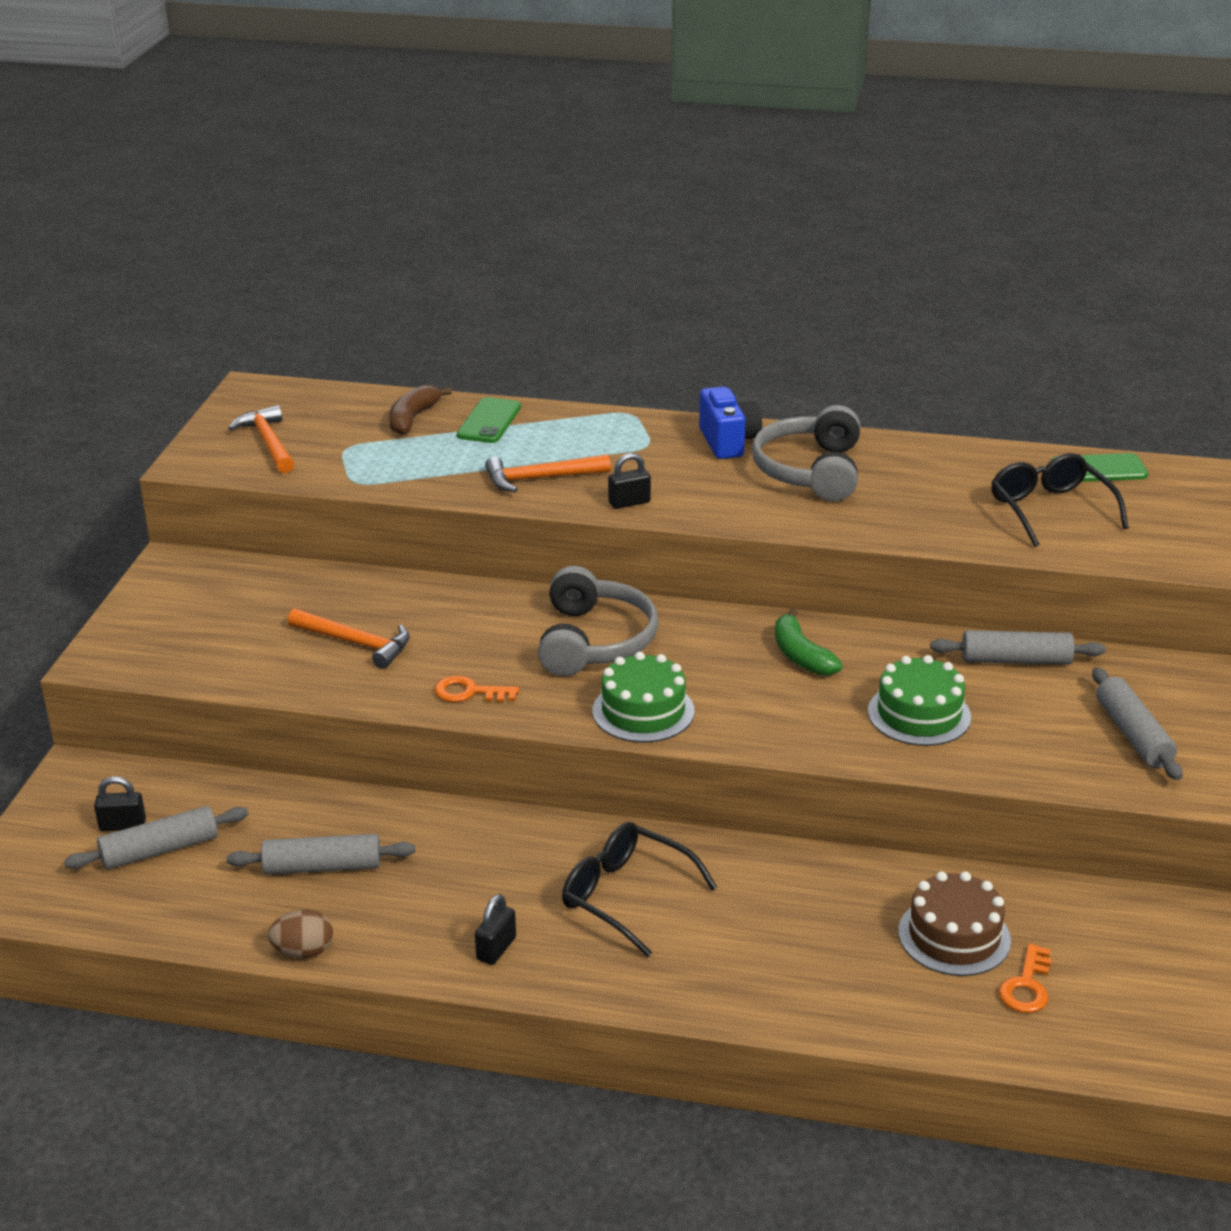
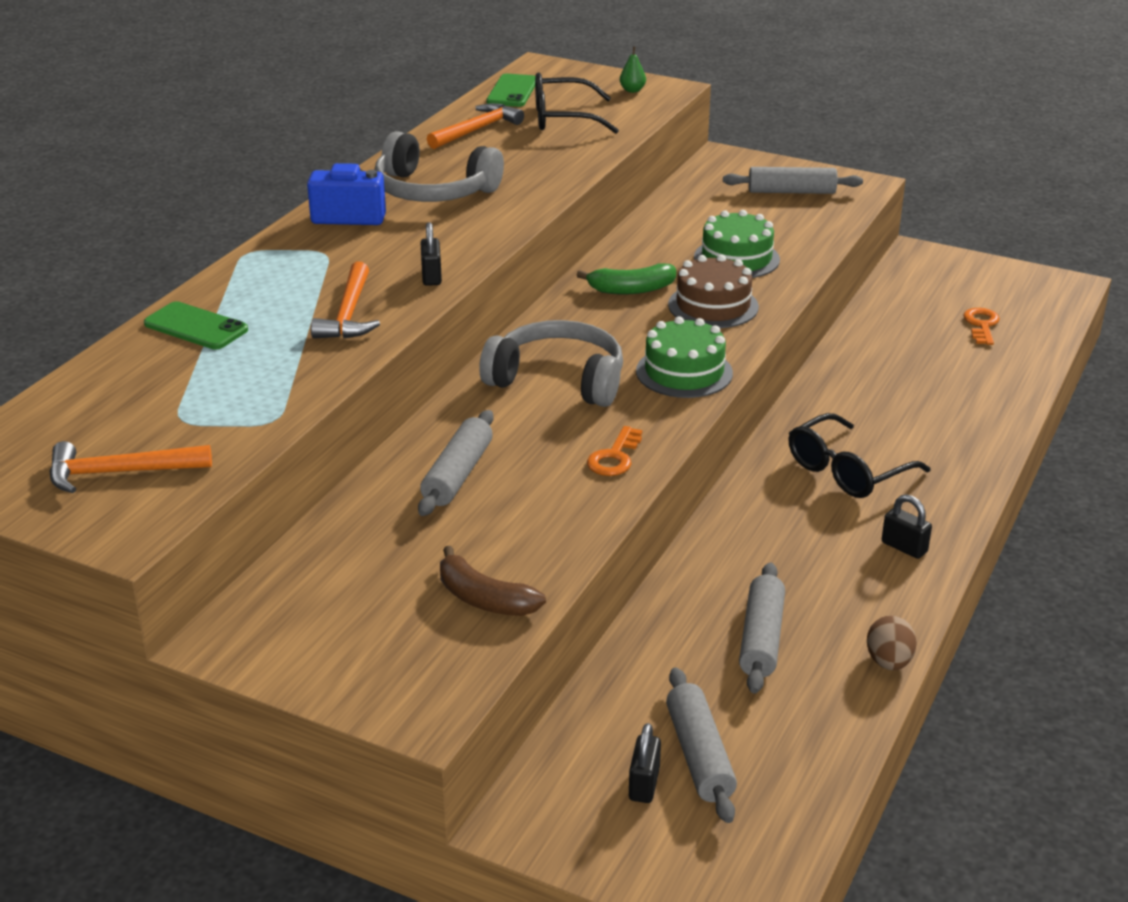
camera: 75 degrees left, 0 degrees up
orange hammer [288,609,410,669] -> orange hammer moved to [427,103,524,149]
brown banana [389,385,452,435] -> brown banana moved to [440,546,546,616]
brown cake [898,871,1011,976] -> brown cake moved to [668,254,759,328]
grey rolling pin [930,630,1106,665] -> grey rolling pin moved to [418,410,494,516]
orange key [999,943,1052,1013] -> orange key turned 120 degrees counterclockwise [963,308,1000,345]
none -> green pear [620,47,646,93]

